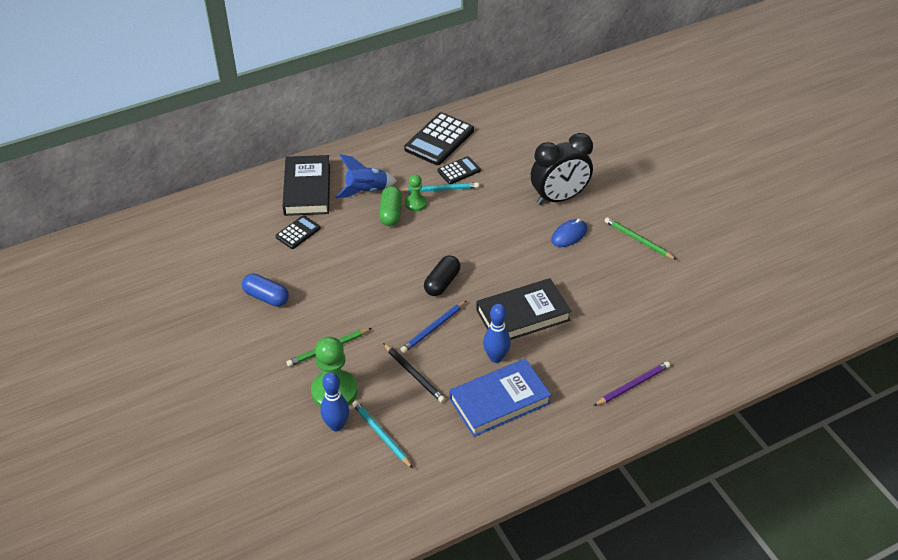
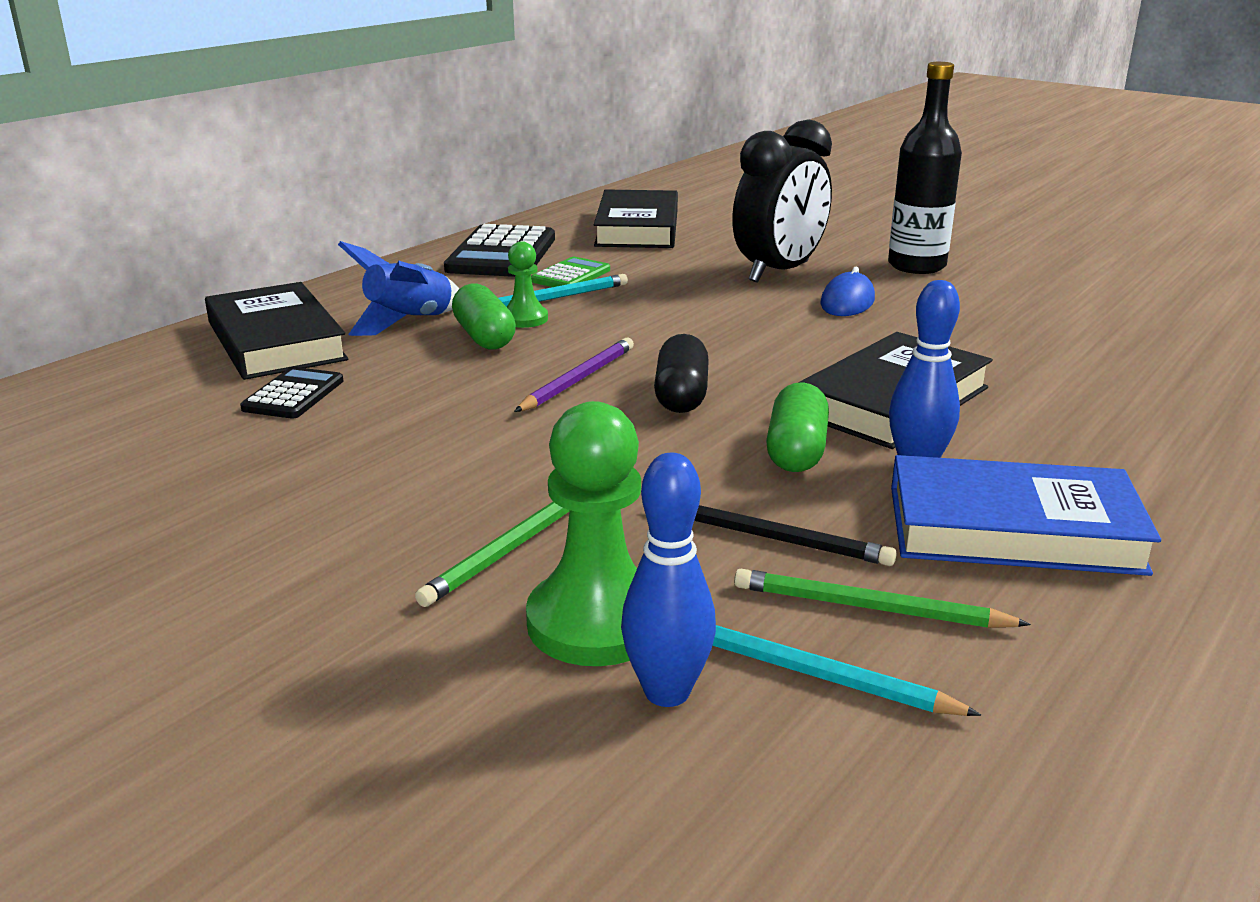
camera: 25 degrees left, 20 degrees down
blue capsule [242,274,289,307] -> none
blue pencil [400,300,467,353] -> none
black calculator [438,156,481,184] -> green calculator [531,257,610,287]
blue book [449,359,551,437] -> blue book turned 60 degrees clockwise [891,455,1161,576]
purple pencil [594,362,670,406] -> purple pencil moved to [514,338,634,412]
green pencil [605,217,677,260] -> green pencil moved to [734,569,1031,628]
none -> black book [594,189,678,248]
none -> green capsule [766,382,829,472]
none -> black bottle [888,62,962,274]

